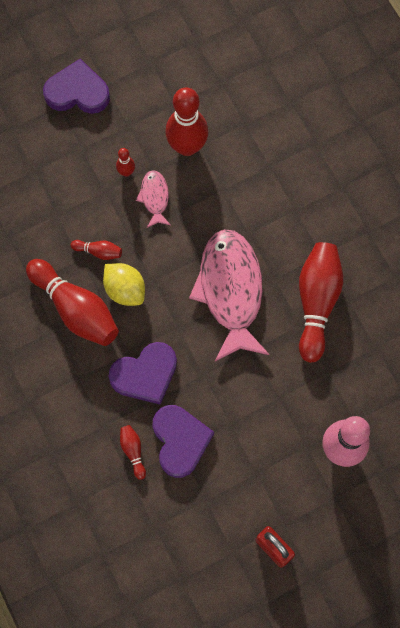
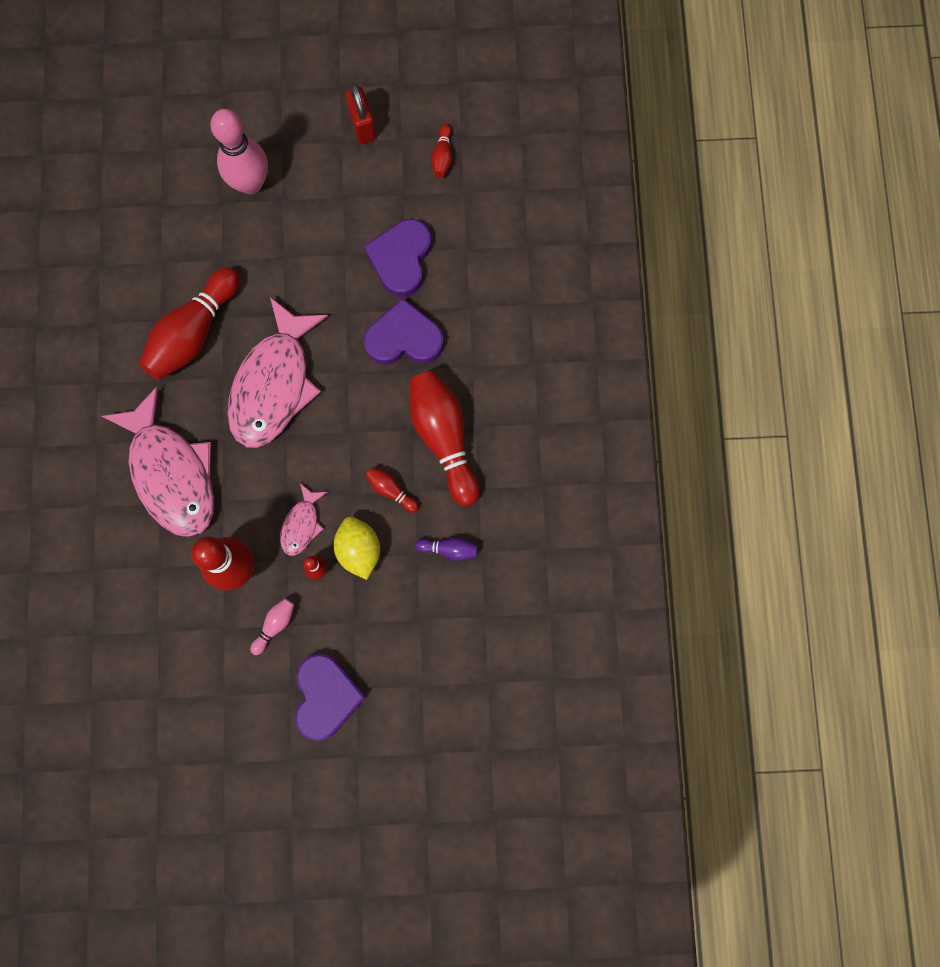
camera: 155 degrees left, 5 degrees up
purple heart [43,59,110,114] -> purple heart turned 120 degrees counterclockwise [295,654,366,741]
yellow lemon [103,263,145,306] -> yellow lemon moved to [334,517,380,580]
red bowling pin [120,425,146,480] -> red bowling pin moved to [431,124,452,177]
none -> pink fish [102,386,214,537]
none -> pink bowling pin [250,598,294,655]
none -> purple bowling pin [415,538,478,561]

